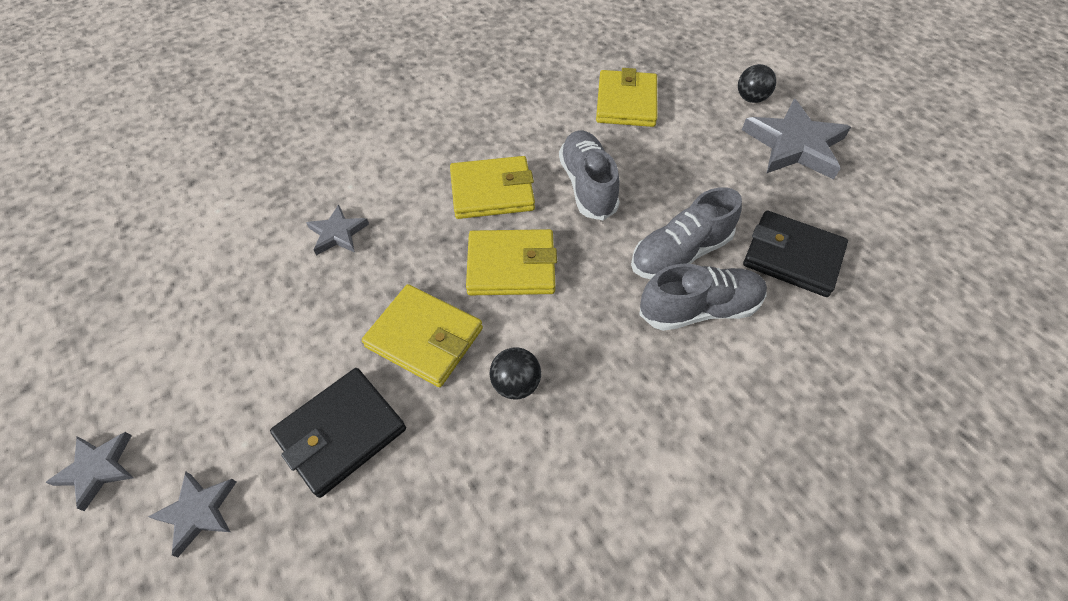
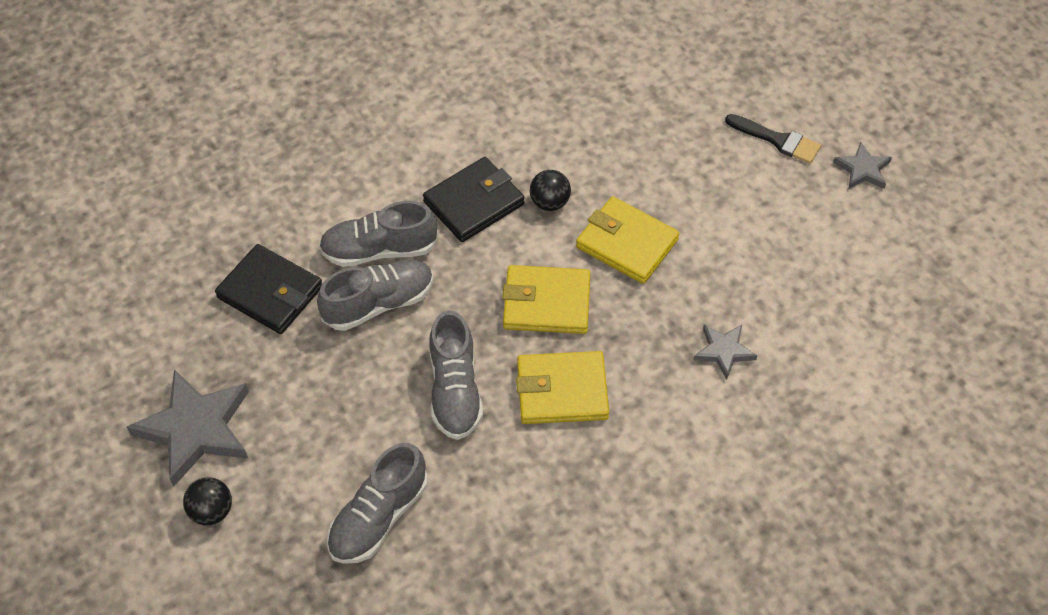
camera: 175 degrees left, 0 degrees up
grey star [148,472,236,557] -> black brush [725,114,821,164]
black wallet [270,368,406,498] -> black wallet moved to [423,157,525,242]
yellow wallet [596,68,657,127] -> grey shoe [327,443,428,564]

